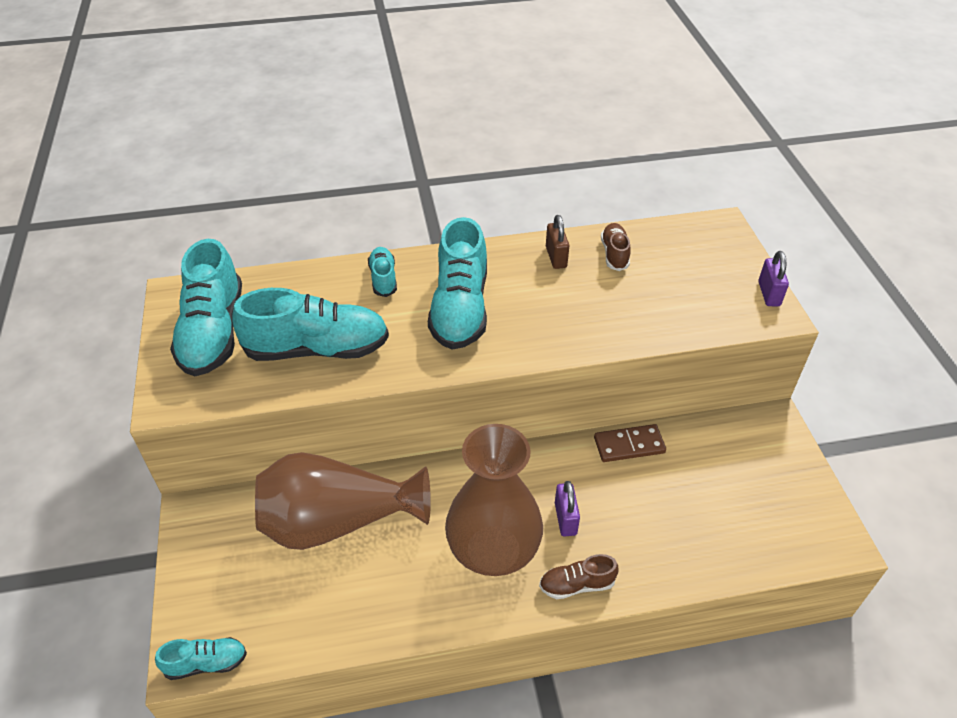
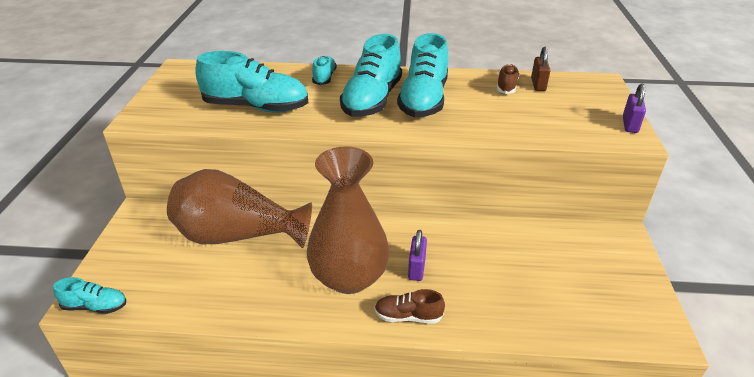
camera: 15 degrees right, 10 degrees down
turquoise shoe [170,239,242,376] -> turquoise shoe moved to [397,33,448,117]
brown padlock [546,215,569,269] -> brown padlock moved to [531,47,551,91]
brown domino [594,424,666,462] -> none

